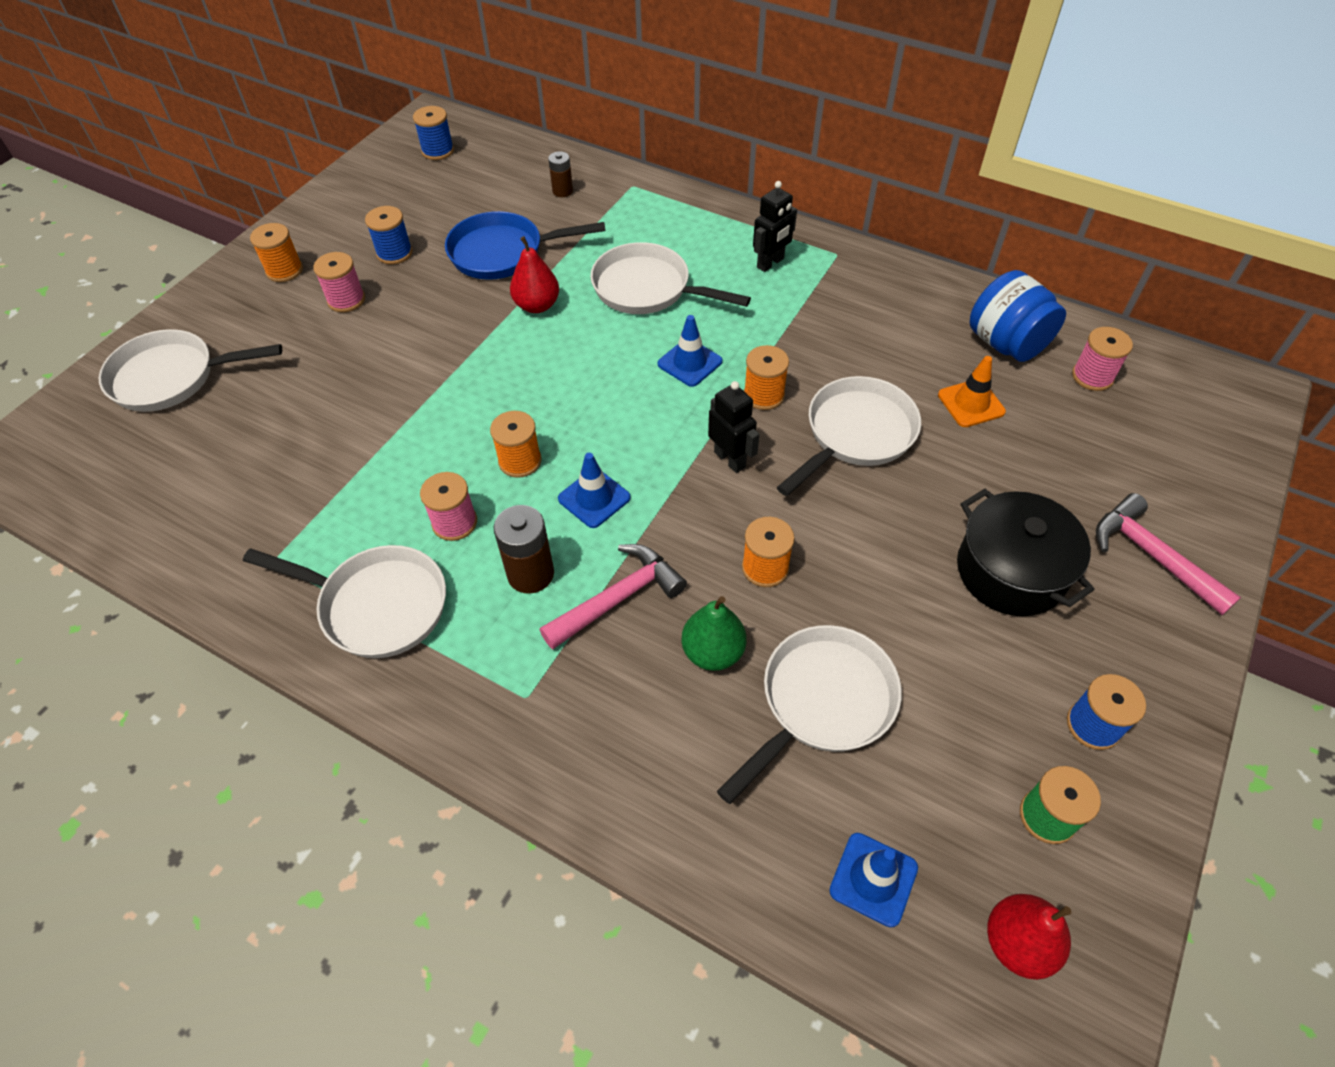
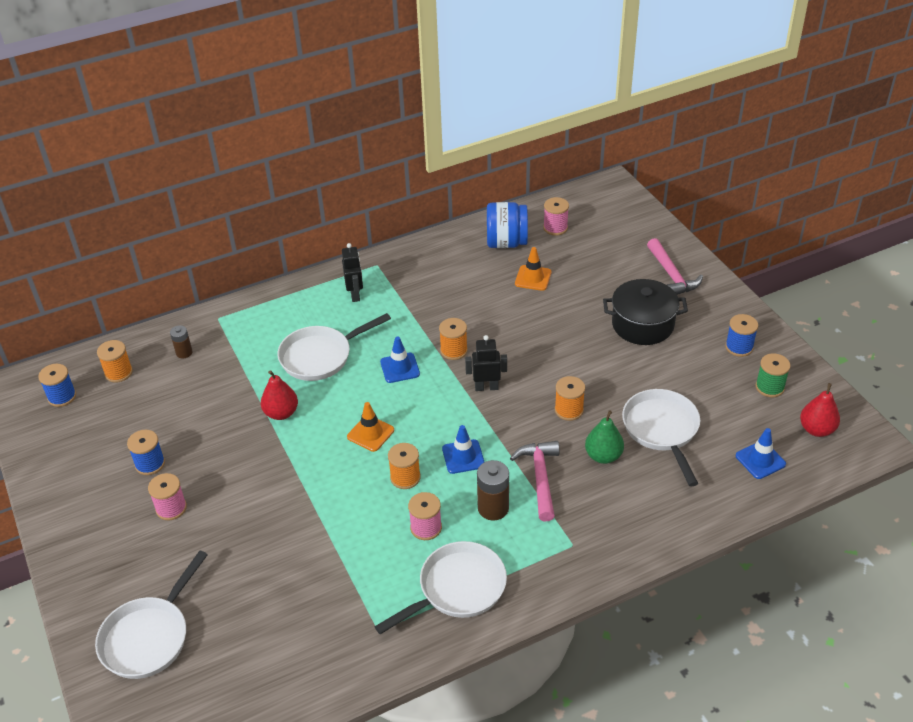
camera: 55 degrees left, 10 degrees down
orange spool [250,223,303,282] -> orange spool moved to [97,340,133,383]
blue pan [445,211,605,280] -> none
white pan [777,376,921,496] -> none
pink hammer [1096,493,1241,615] -> pink hammer turned 105 degrees counterclockwise [647,238,703,295]
none -> orange traffic cone [347,402,394,452]

